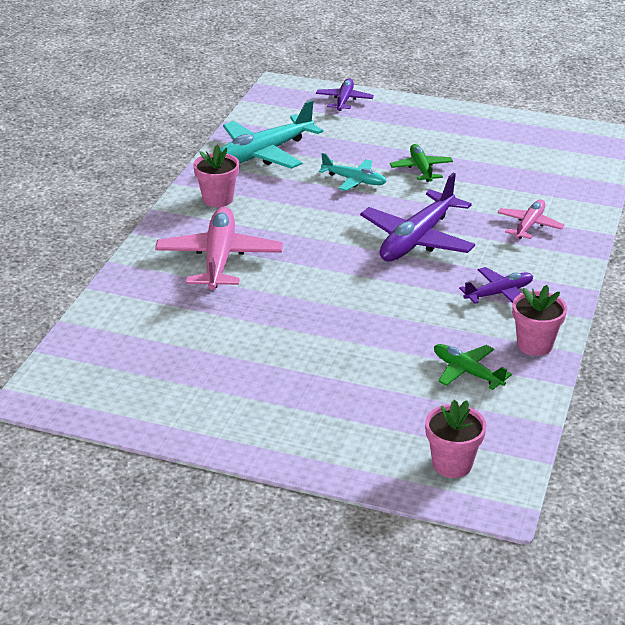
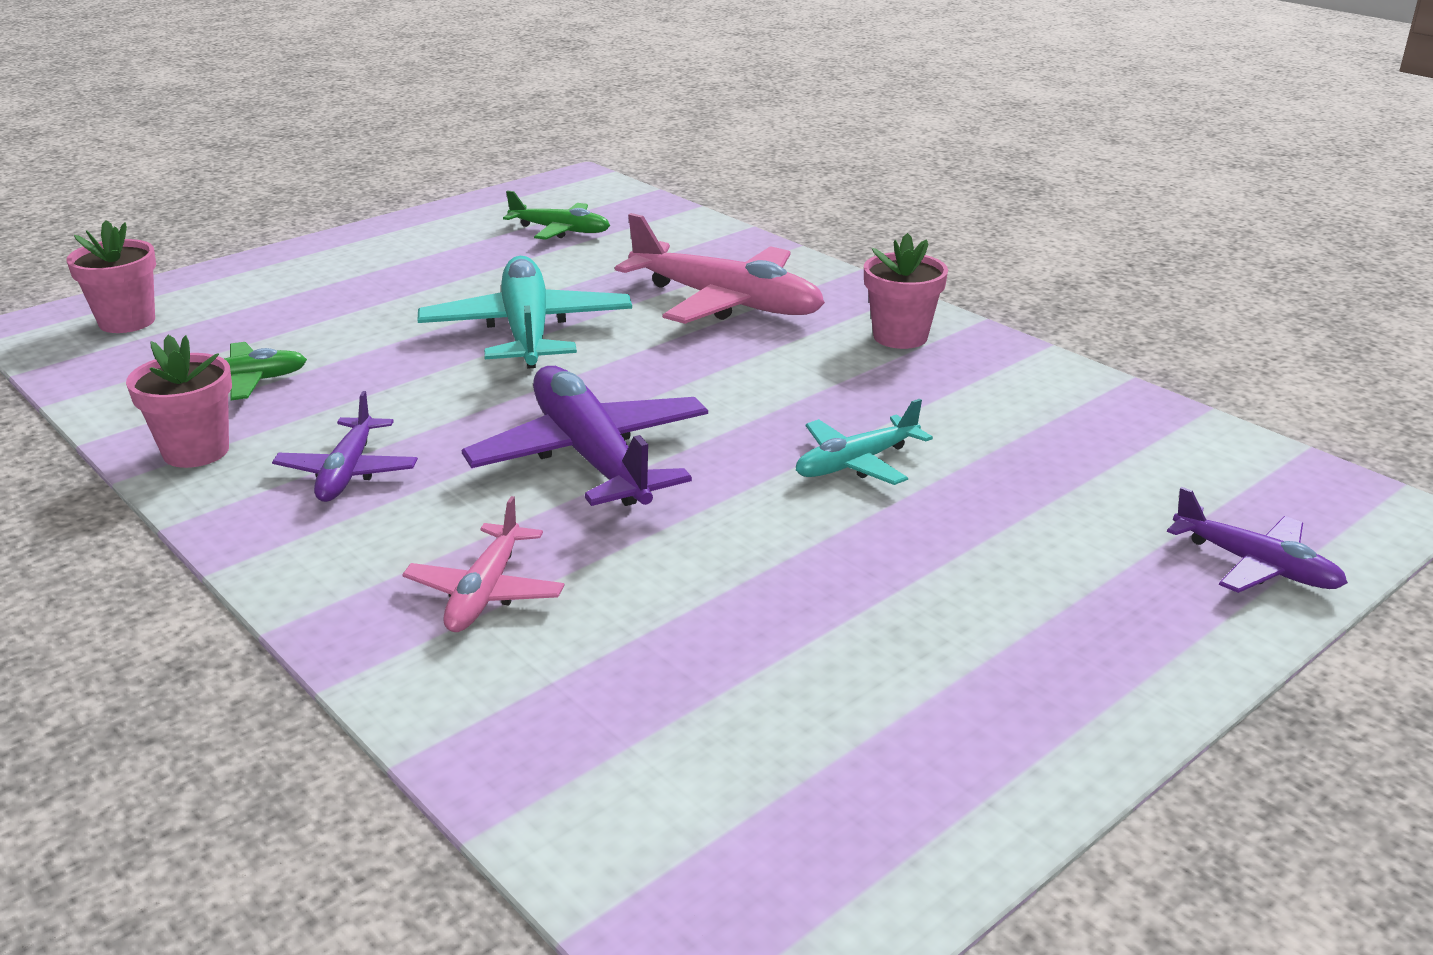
camera: 120 degrees right, 5 degrees down
turquoise plane [220,100,323,169] -> turquoise plane moved to [417,256,632,369]
green plane [390,144,453,182] -> green plane moved to [503,190,610,240]
pink plane [497,199,564,239] -> pink plane turned 45 degrees clockwise [402,496,565,632]

